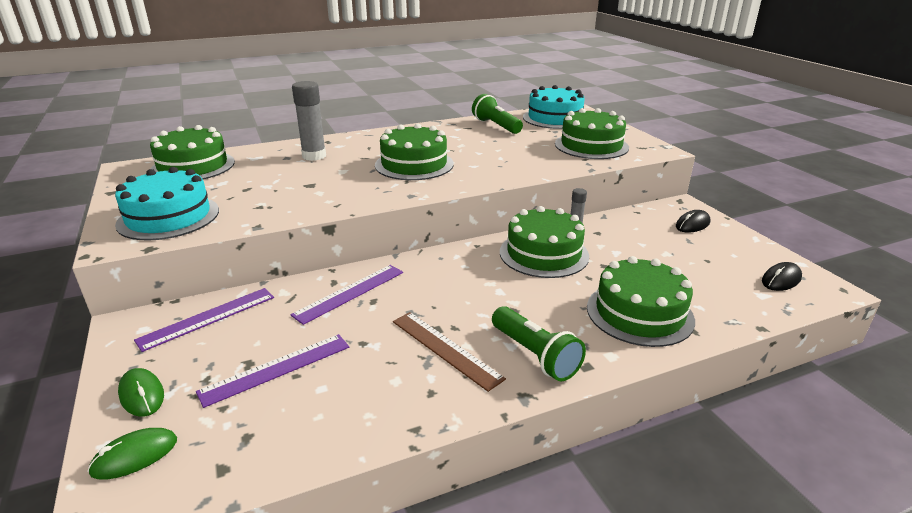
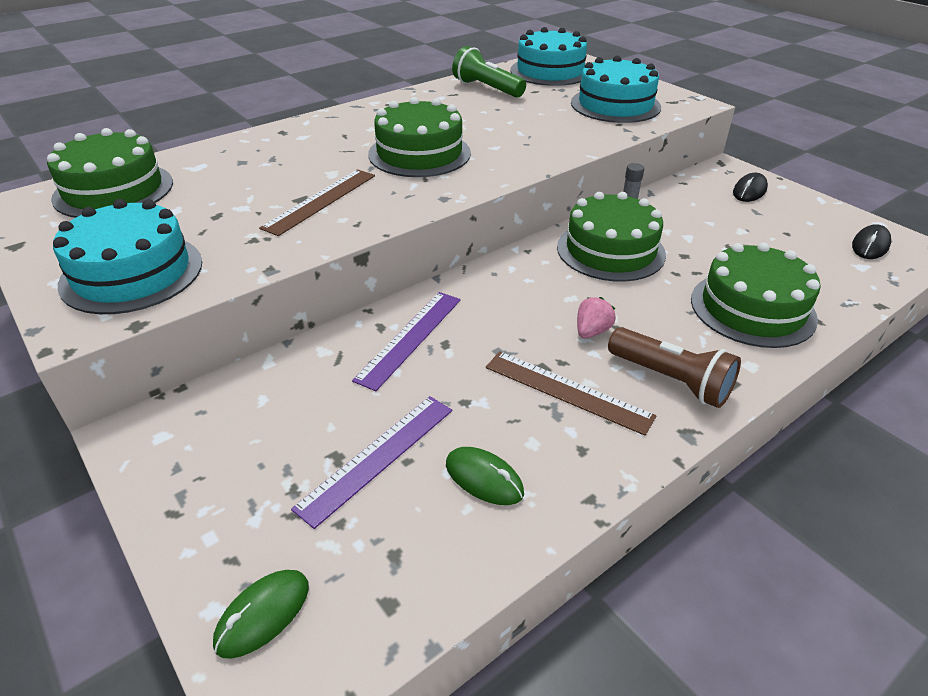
camera: 15 degrees left, 10 degrees up
green mouse [118,368,164,417] -> green mouse moved to [446,447,524,505]
purple ruler [134,288,274,352] -> none
grey glue stick [292,81,326,161] -> none
green flashlight [492,306,586,382] -> brown flashlight [608,327,741,408]
green cake [555,108,629,159] -> turquoise cake [571,56,661,123]
none -> brown ruler [259,169,375,236]
none -> pink strawberry [577,297,616,338]

